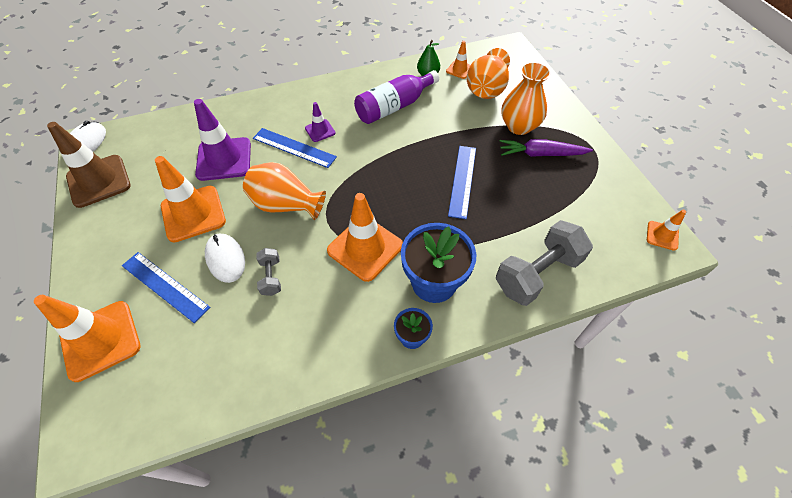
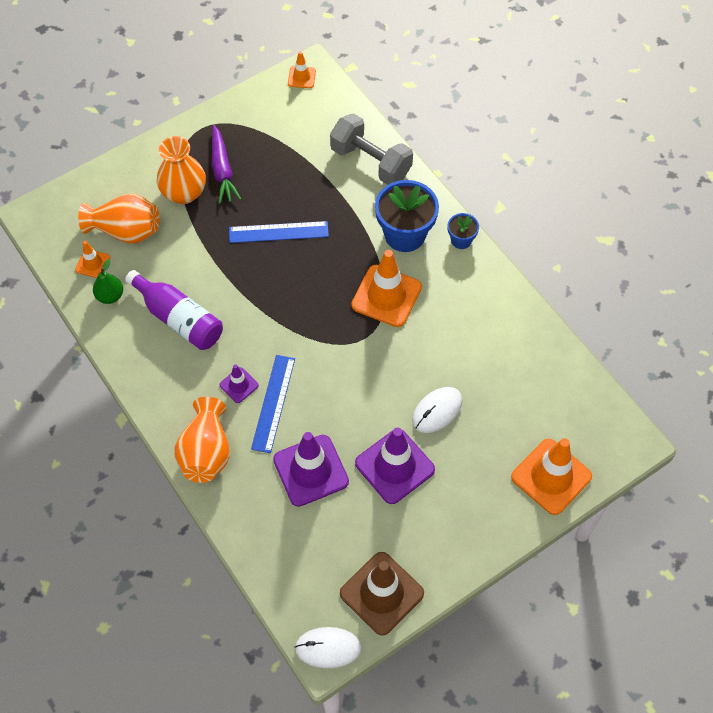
camera: 105 degrees left, 5 degrees up
blue ruler [122,252,210,323] -> none
orange traffic cone [155,156,226,242] -> purple traffic cone [355,427,435,504]
orange vase [243,162,326,220] -> orange vase moved to [174,397,230,483]
grey dumbbell [256,248,281,296] -> none

